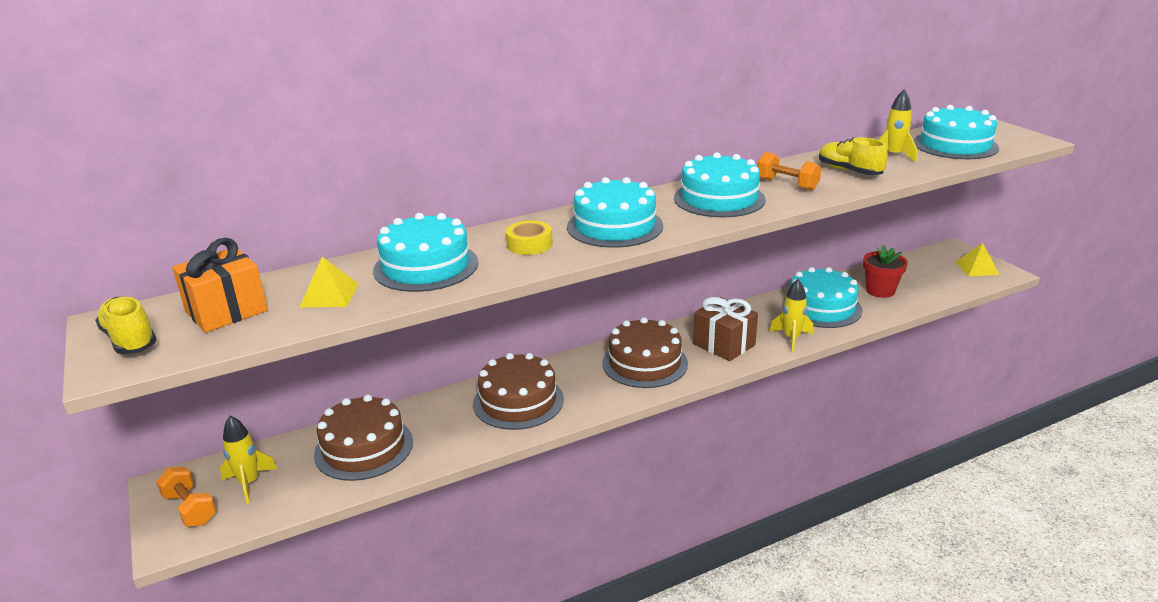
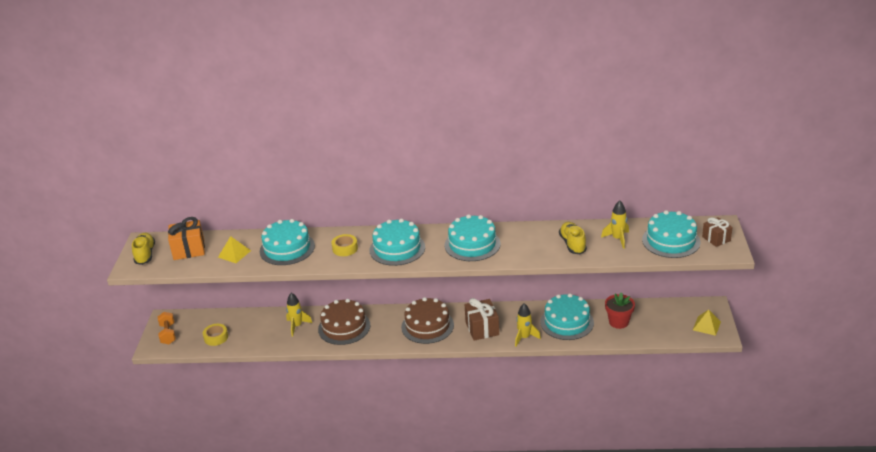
camera: 30 degrees right, 5 degrees up
yellow rocket [220,416,277,504] -> yellow rocket moved to [286,293,312,336]
brown cake [314,394,413,481] -> none
orange dumbbell [757,152,821,191] -> none
none -> yellow tape [203,324,228,346]
none -> brown gift [702,217,733,247]

